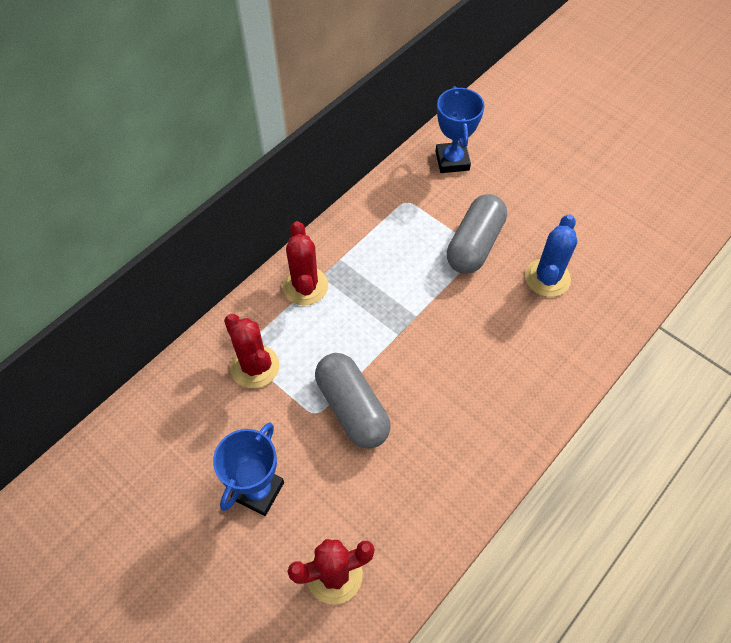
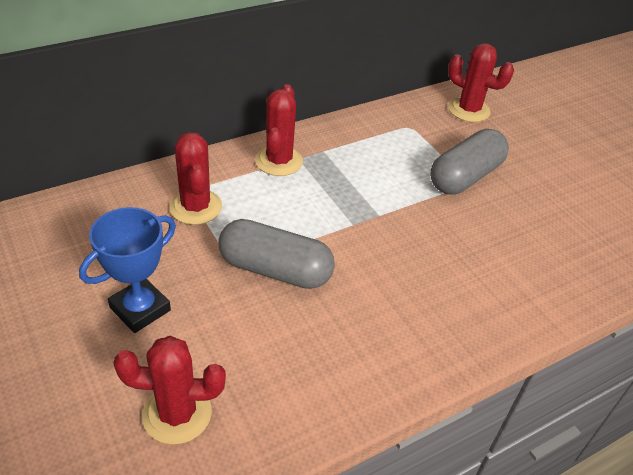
camera: 15 degrees right, 15 degrees down
grey capsule [315,353,391,449] -> grey capsule turned 60 degrees counterclockwise [218,219,335,289]
blue trophy [436,86,485,173] -> red cactus [448,43,514,122]
blue cactus [525,214,577,297] -> none

